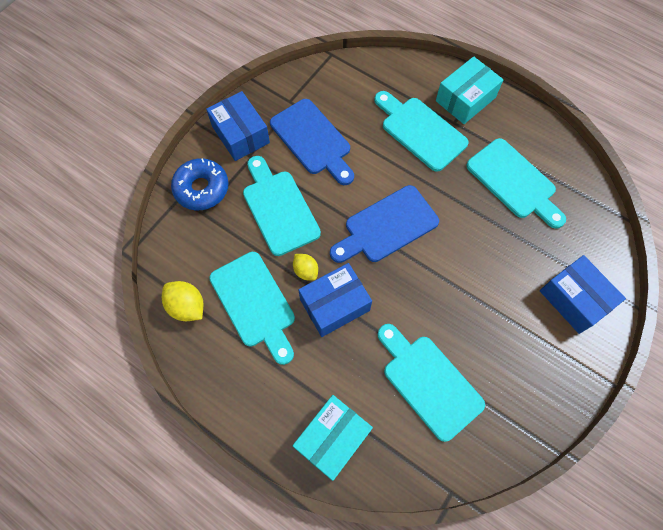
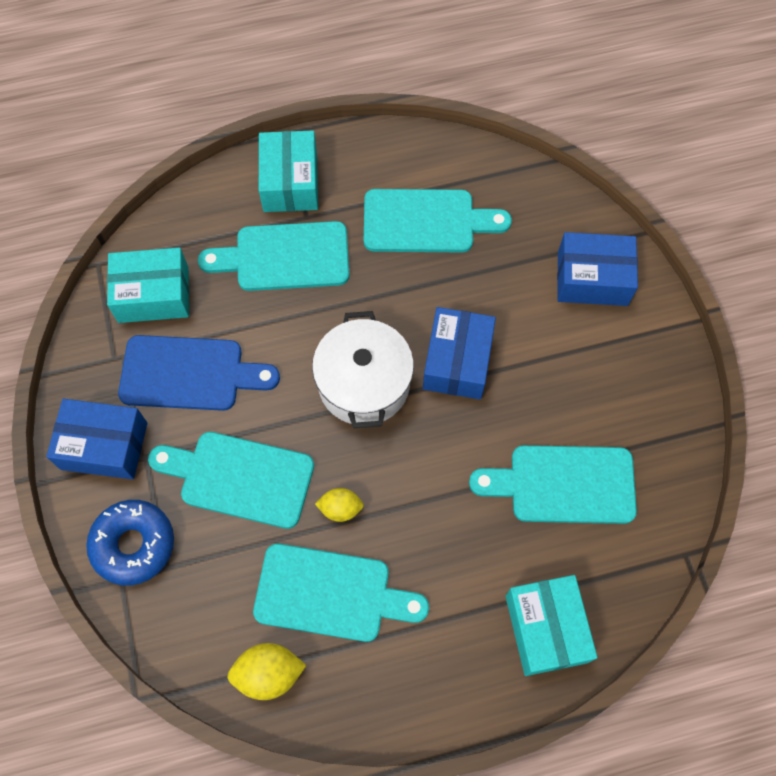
camera: 50 degrees left, 0 degrees up
blue box [298,263,372,337] -> blue box moved to [423,307,496,399]
blue cutting board [330,185,439,263] -> white pot [312,311,414,429]
none -> turquoise box [107,248,189,323]

